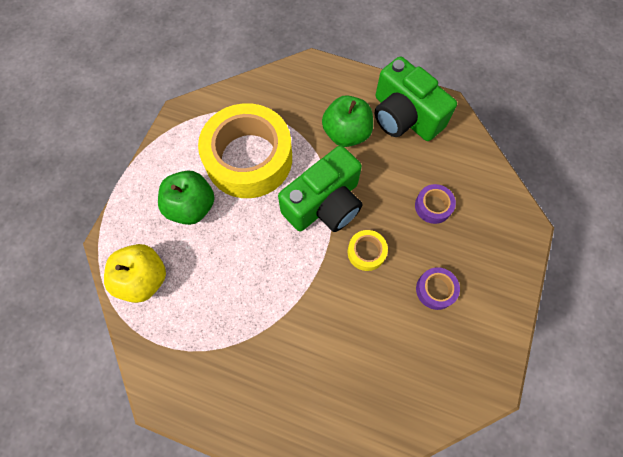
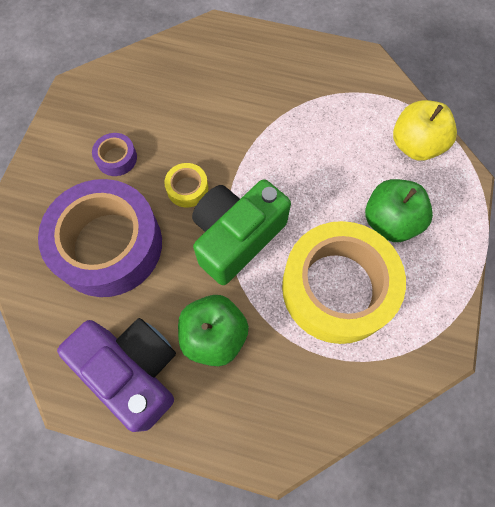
camera: 175 degrees right, 0 degrees up
green camera [375,57,457,141] -> purple camera [57,318,176,432]
purple tape [415,184,456,224] -> purple tape [38,179,162,297], size x2.46

